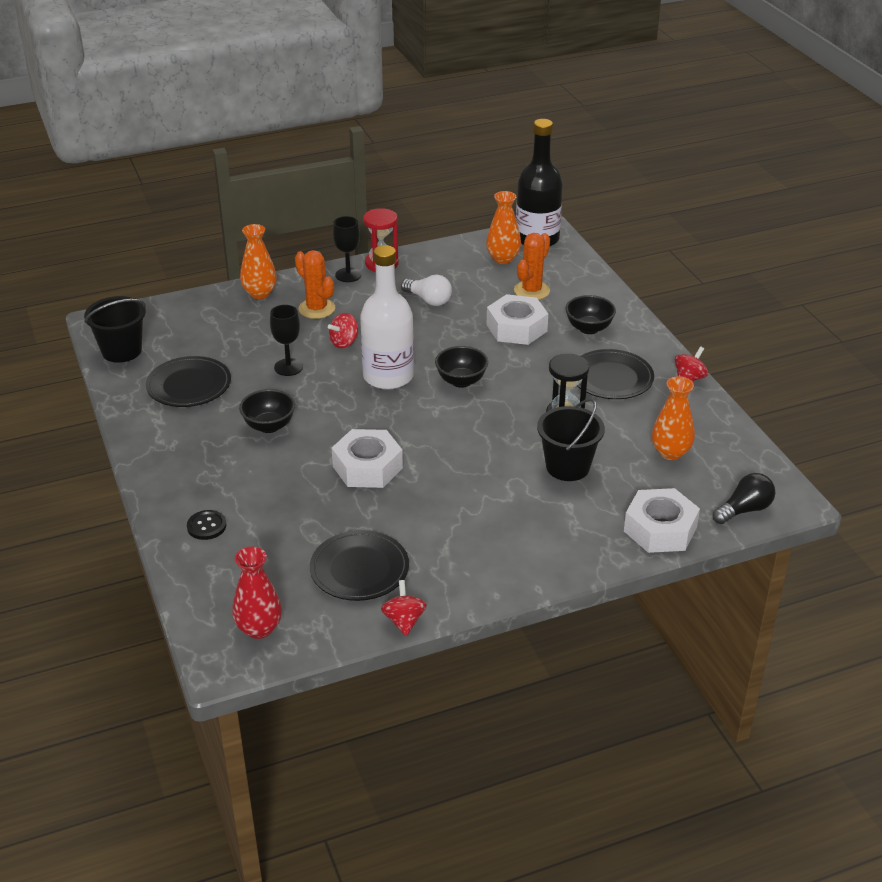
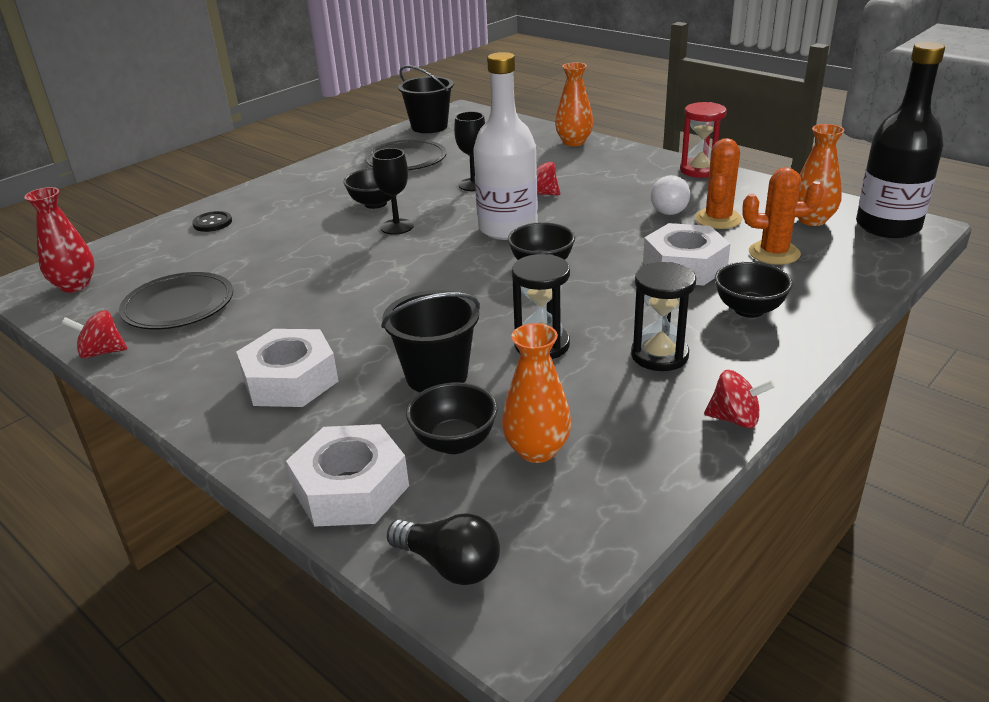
camera: 65 degrees right, 5 degrees down
orange cactus [295,250,335,319] -> orange cactus moved to [695,138,742,229]
white nut [332,429,403,488] -> white nut moved to [236,329,338,407]
black goblet [333,216,361,282] -> black goblet moved to [372,148,414,235]
red spinning top [381,580,427,636] -> red spinning top turned 150 degrees counterclockwise [62,310,127,359]
black plate [577,349,654,399] -> black hourglass [631,262,696,371]
none -> black bowl [406,382,498,454]

